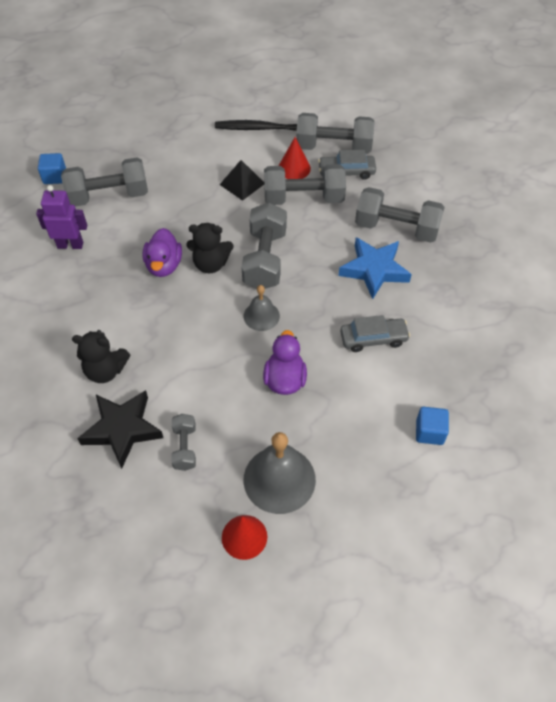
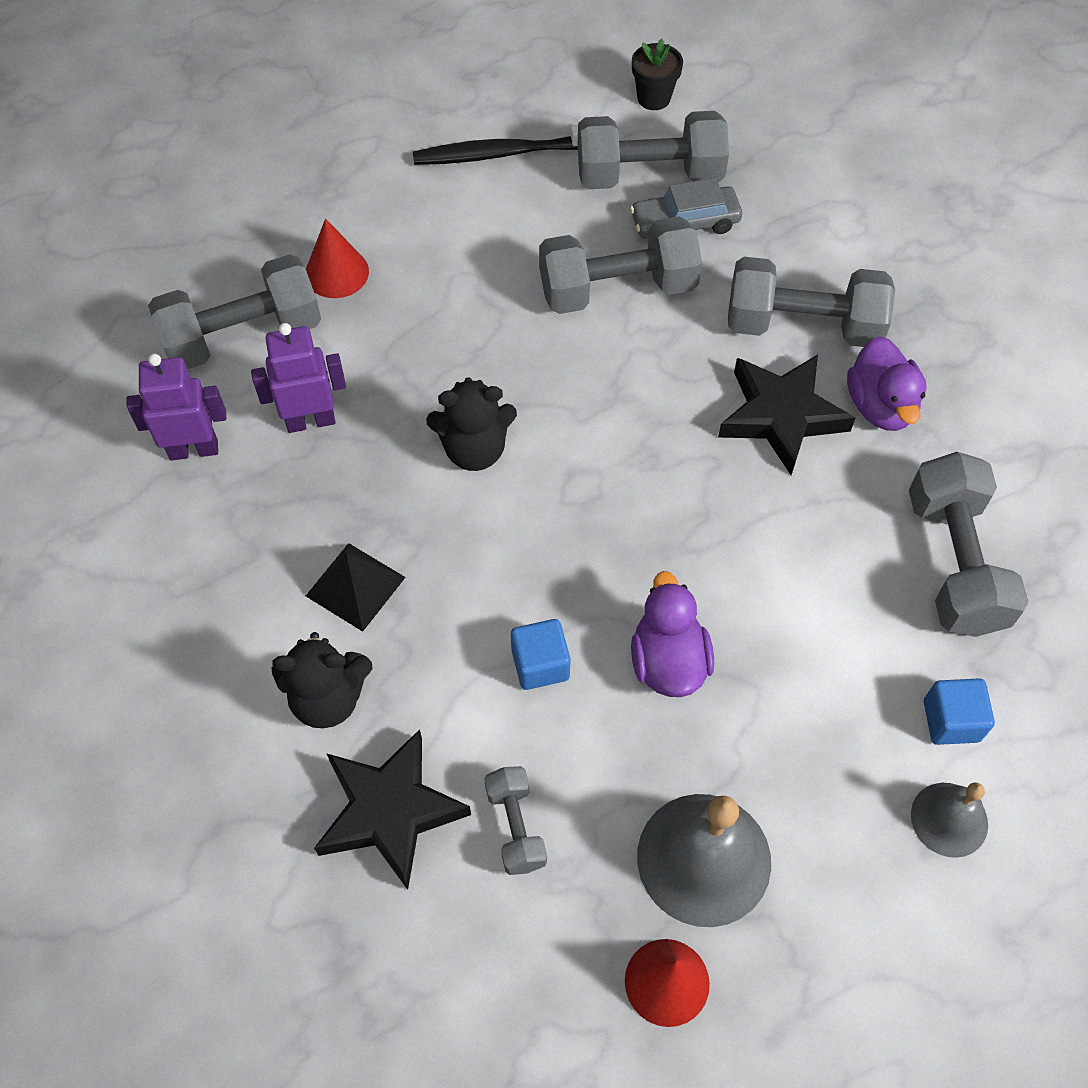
camera: 10 degrees left, 5 degrees up
blue cube [38,153,66,184] -> blue cube moved to [511,619,571,690]
purple duck [143,228,182,277] -> purple duck moved to [847,336,927,431]
black pyramid [220,160,264,201] -> black pyramid moved to [306,543,406,632]
grey dumbbell [241,203,287,289] -> grey dumbbell moved to [909,452,1028,637]
grey bell [243,285,280,331] -> grey bell moved to [911,782,988,858]
red cone [279,137,311,179] -> red cone moved to [306,218,369,298]
blue star [338,237,412,299] -> black star [718,355,855,475]
grey car [340,315,410,352] -> none
none -> purple robot [251,323,346,433]
none -> black flower pot [632,39,683,110]

